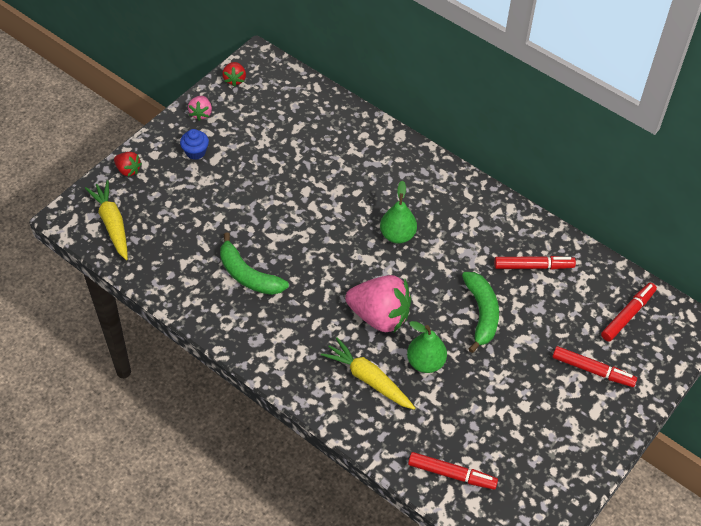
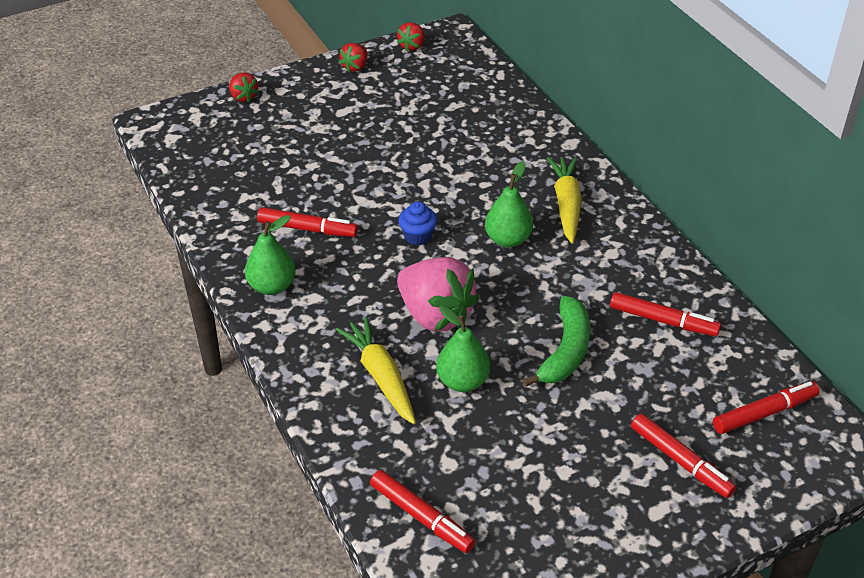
camera: 25 degrees right, 10 degrees down
yellow carrot [85,180,128,260] -> yellow carrot moved to [547,157,582,243]
blue cupcake [180,129,209,160] -> blue cupcake moved to [398,202,437,246]
pink strawberry [188,96,212,121] -> red strawberry [339,43,368,72]
green banana [220,232,289,295] -> red marker [257,207,358,237]
none -> green pear [245,215,295,295]

